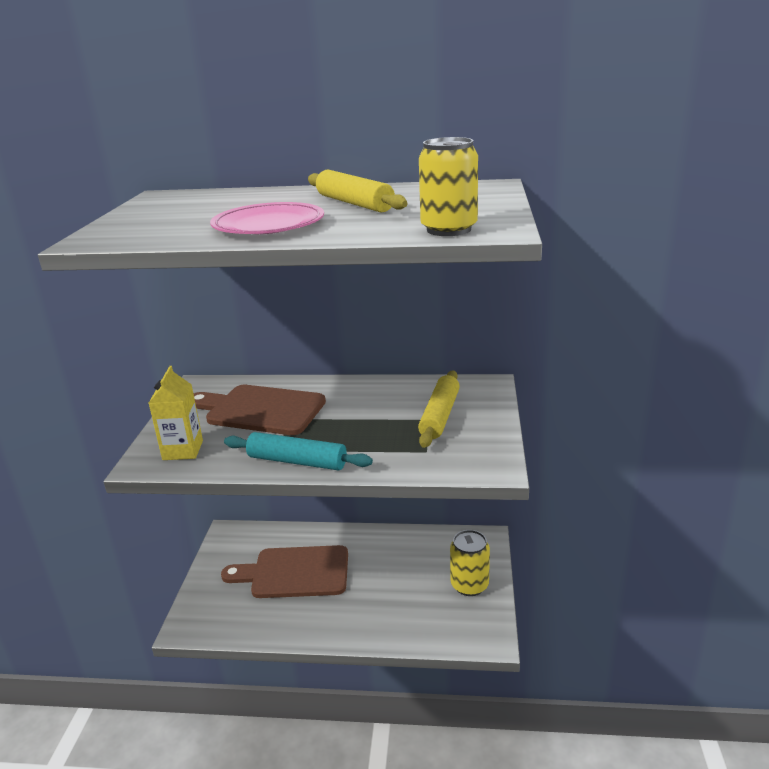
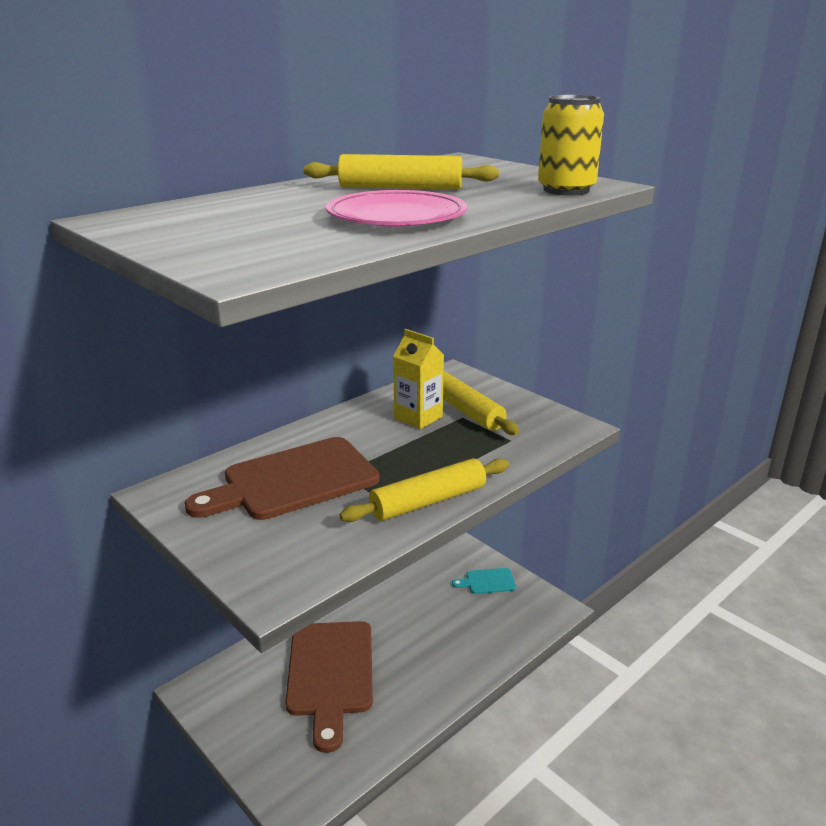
camera: 50 degrees left, 0 degrees up
yellow carton [149,366,203,460] -> yellow carton moved to [393,329,444,429]
brown cutting board [221,545,348,598] -> brown cutting board turned 45 degrees counterclockwise [285,621,373,753]
turquoise rolling pin [224,432,373,470] -> yellow rolling pin [339,458,509,522]
yellow can [450,530,490,596] -> turquoise cutting board [452,568,516,594]

